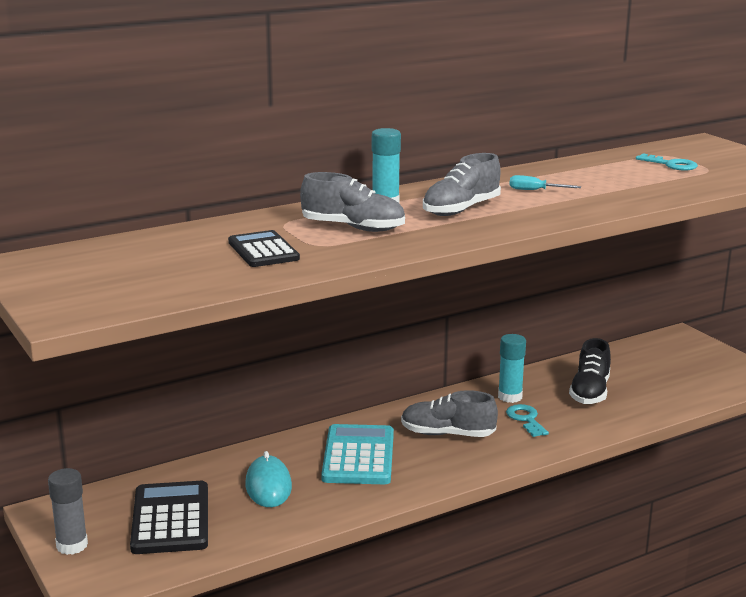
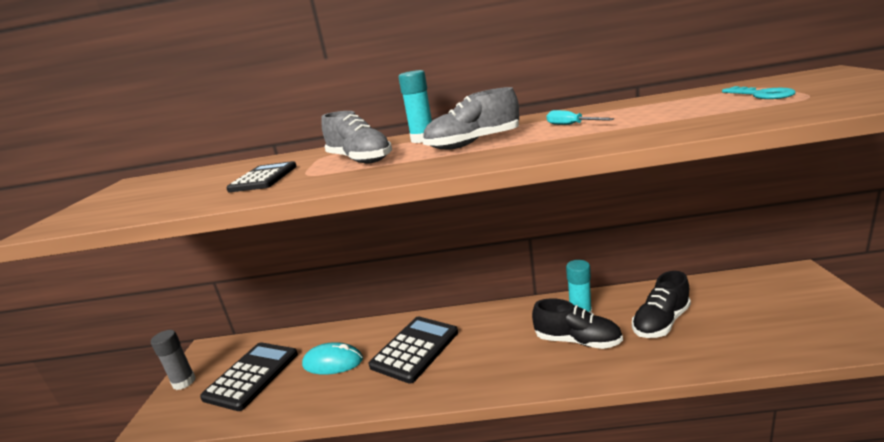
camera: 35 degrees right, 0 degrees up
turquoise mouse [245,451,292,507] -> turquoise mouse turned 75 degrees clockwise [302,342,363,375]
turquoise calculator [321,424,394,484] -> black calculator [368,316,458,384]
grey shoe [401,390,498,437] -> none
turquoise key [506,404,549,437] -> black shoe [532,298,623,349]

